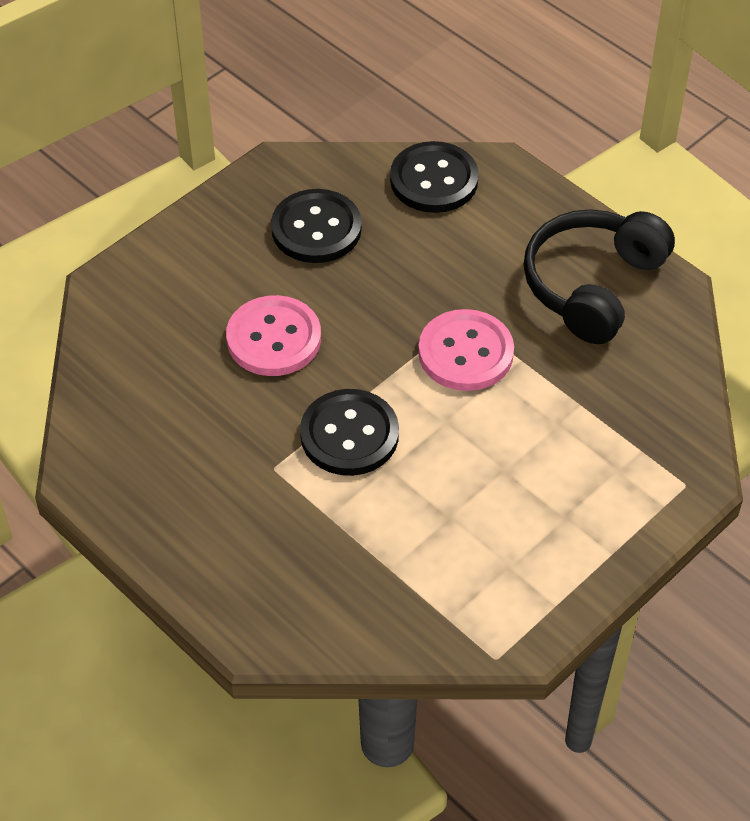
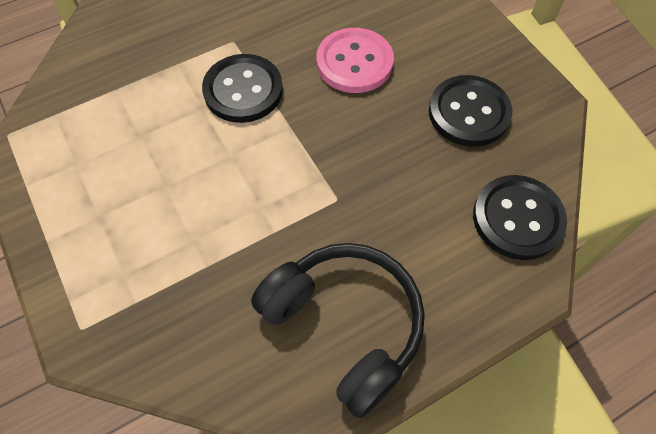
camera: 105 degrees right, 10 degrees up
pink button [418,309,514,391] -> none

